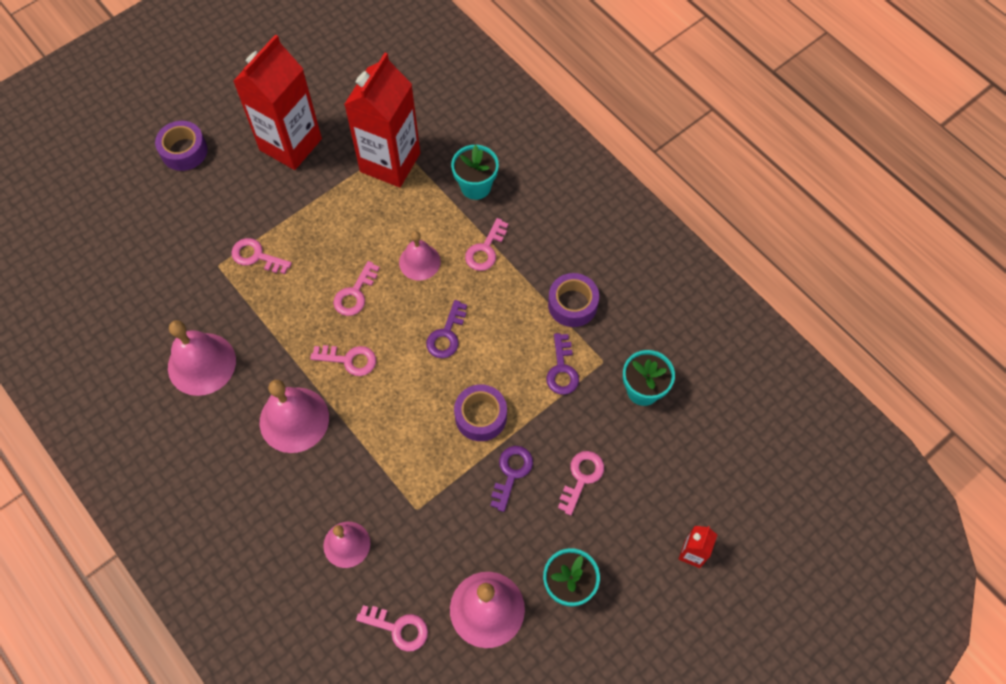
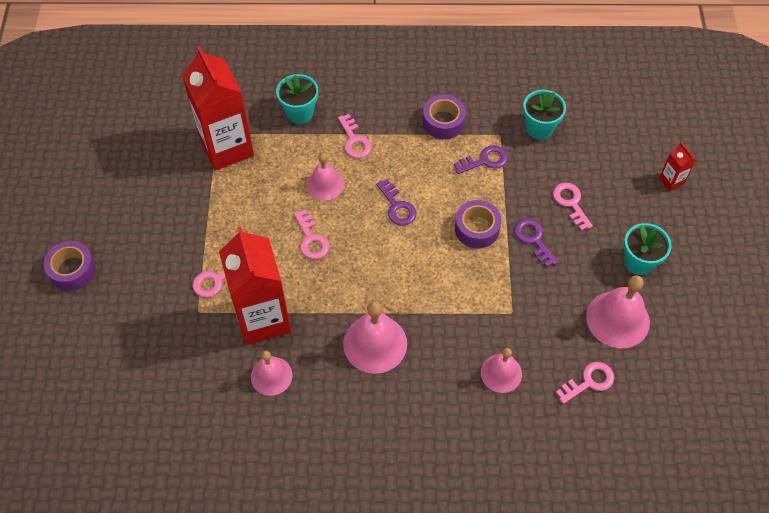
camera: 50 degrees left, 5 degrees down
pink bell [168,320,236,396] -> pink bell [251,351,292,396], size x0.64
red carton [233,34,322,170] -> red carton moved to [219,227,291,345]
pink key [310,345,376,376] -> none
purple key [546,333,579,395] -> purple key turned 60 degrees counterclockwise [454,145,508,174]

